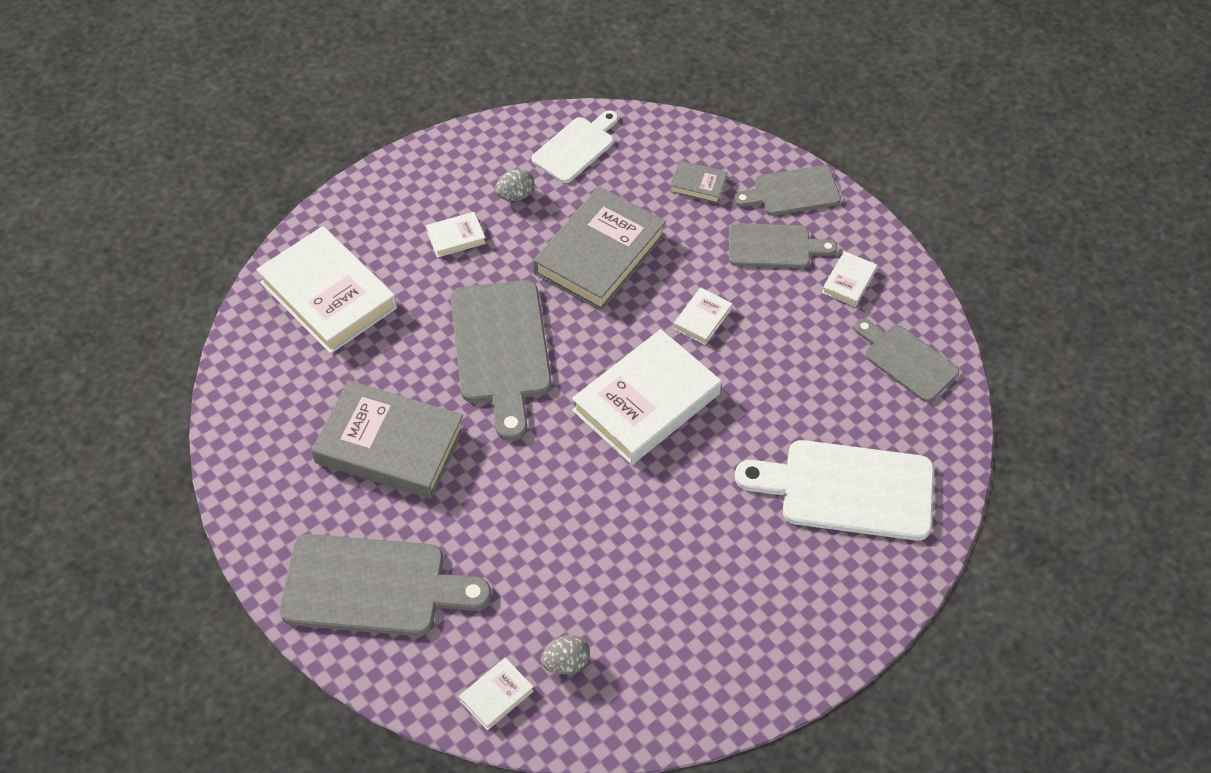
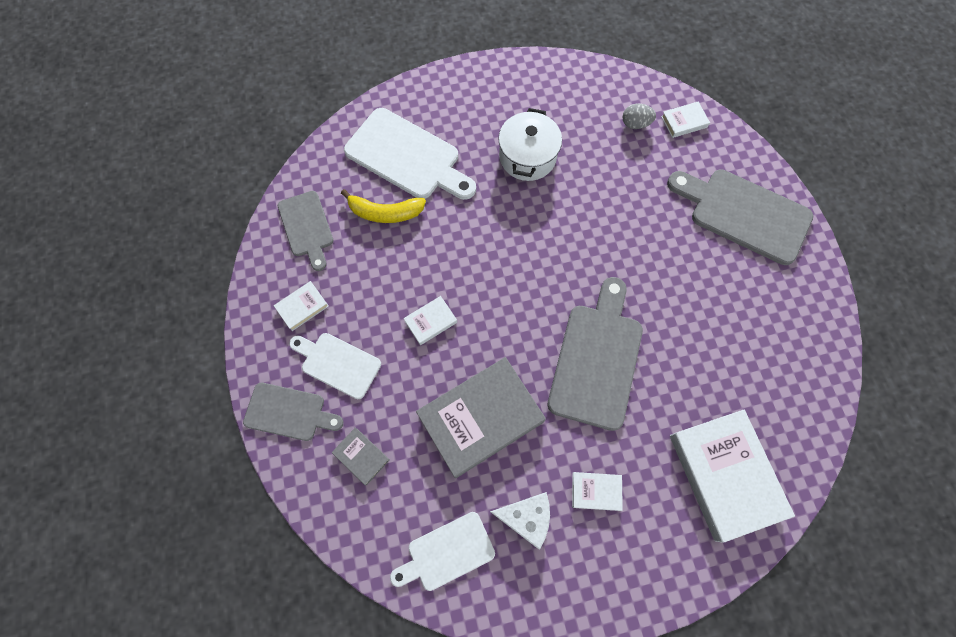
camera: 155 degrees left, 15 degrees up
grey book [312,380,465,499] -> none
grey egg [495,169,534,201] -> white cheese [490,492,550,550]
white book [572,329,721,465] -> none
grey cutting board [729,223,837,268] -> white cutting board [289,333,381,399]
none -> yellow banana [341,189,426,223]
none -> white pot [498,108,562,181]

